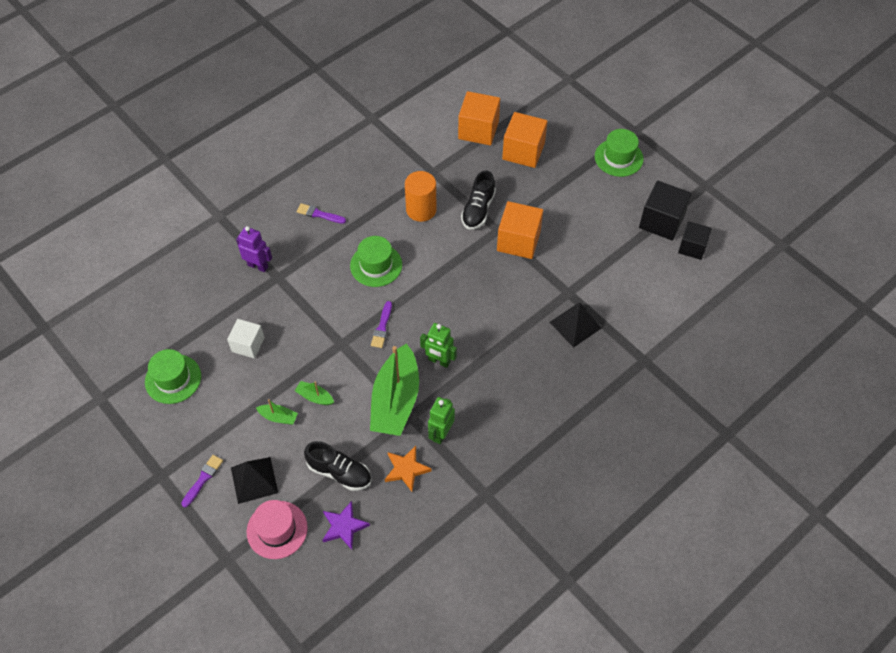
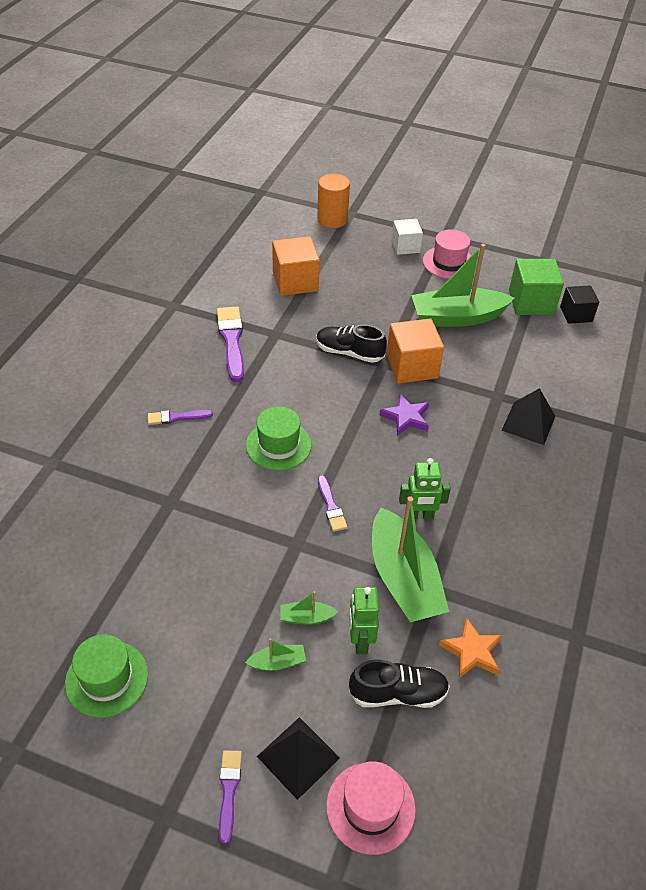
camera: 30 degrees left, 10 degrees down
white cube [227,319,265,359] -> white cube moved to [391,219,423,255]
purple robot [236,226,272,272] -> none
purple star [323,501,370,550] -> purple star moved to [380,394,429,436]
orange cylinder [405,171,437,222] -> orange cylinder moved to [317,174,350,228]
green robot [428,397,455,444] -> green robot moved to [349,587,379,654]
black shoe [461,170,496,230] -> black shoe turned 120 degrees clockwise [316,324,387,363]
orange cube [502,112,548,168] -> none
green hat [595,129,644,177] -> pink hat [423,230,472,279]
black cube [639,181,692,241] -> green cube [509,259,564,315]
none -> purple brush [217,307,244,382]
none -> green boat [411,244,514,327]

